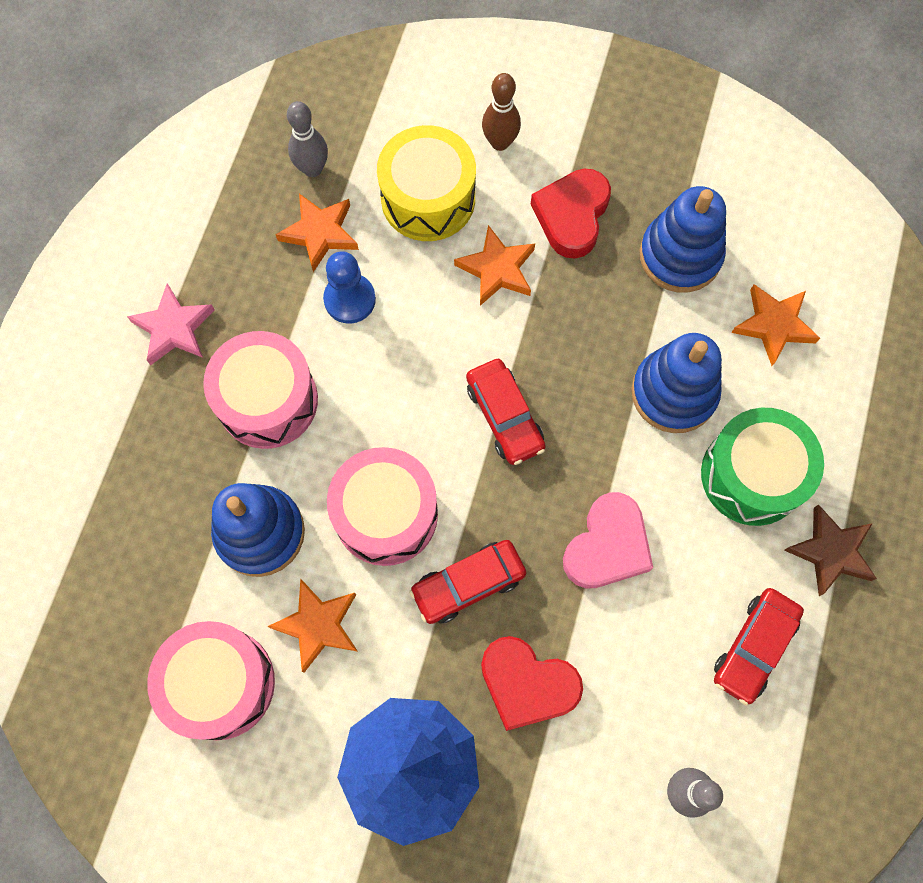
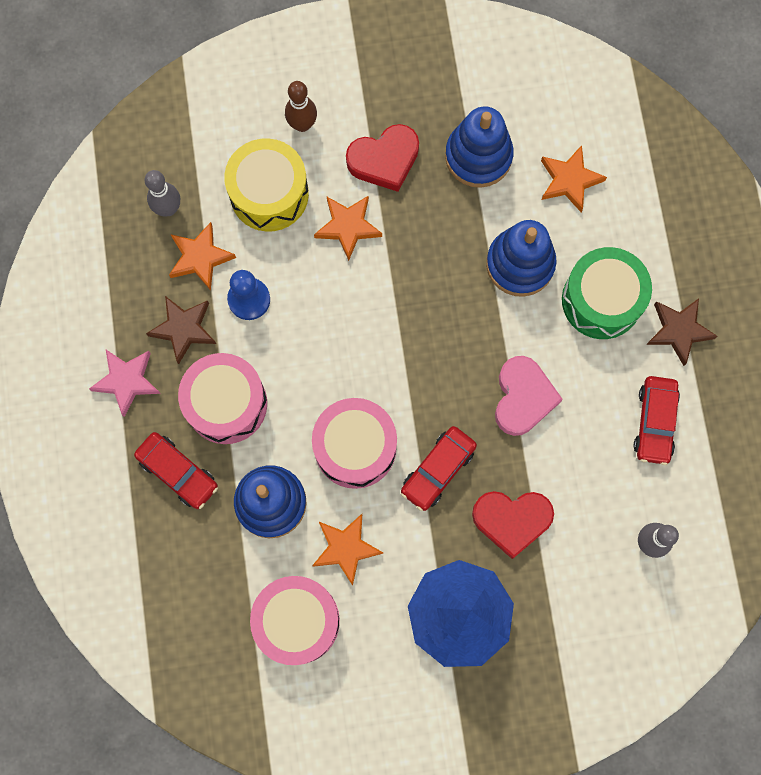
camera: 25 degrees left, 5 degrees up
red car [466,359,546,465] -> red car moved to [134,432,218,509]
red heart [531,168,611,259] -> red heart turned 105 degrees counterclockwise [346,124,419,192]
none -> brown star [146,296,216,364]

